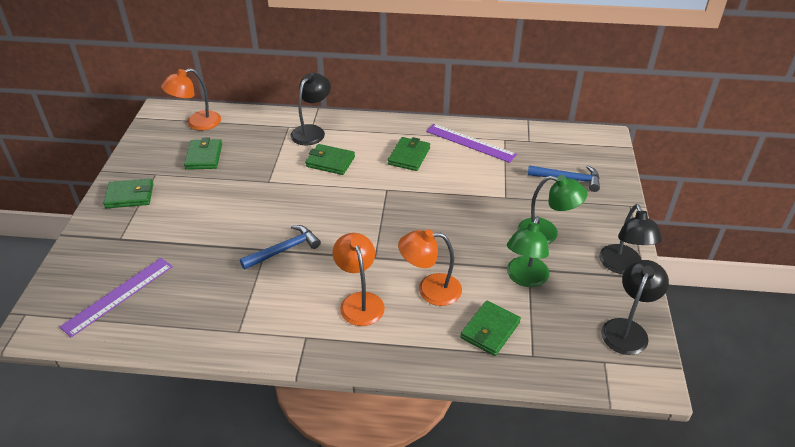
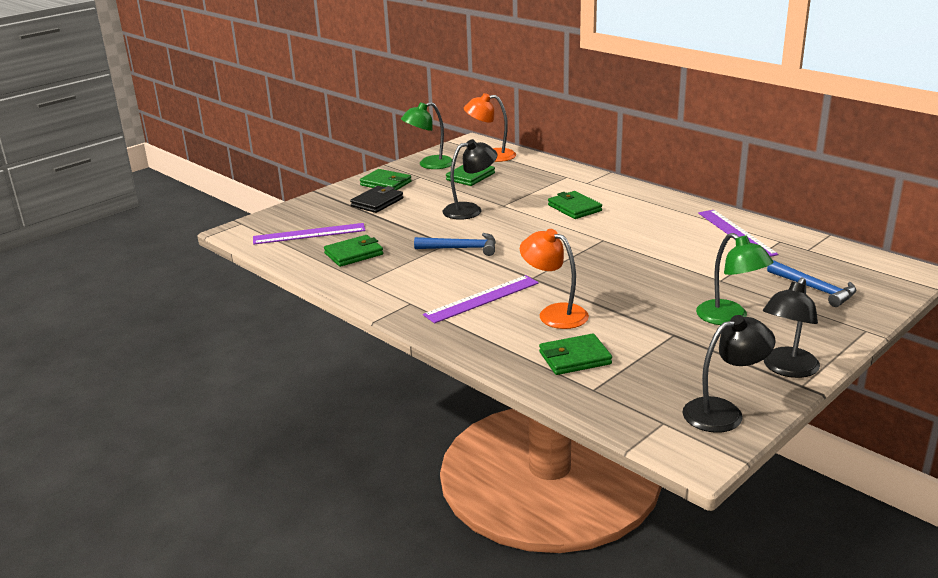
camera: 40 degrees right, 15 degrees down
black lamp [291,73,331,146] -> black lamp moved to [442,139,497,220]
orange lamp [333,233,385,326] -> purple ruler [423,275,539,323]
green wallet [388,137,430,171] -> green wallet moved to [324,235,383,267]
green lamp [507,216,549,287] -> green lamp moved to [401,102,453,169]
none -> black wallet [350,186,403,213]

